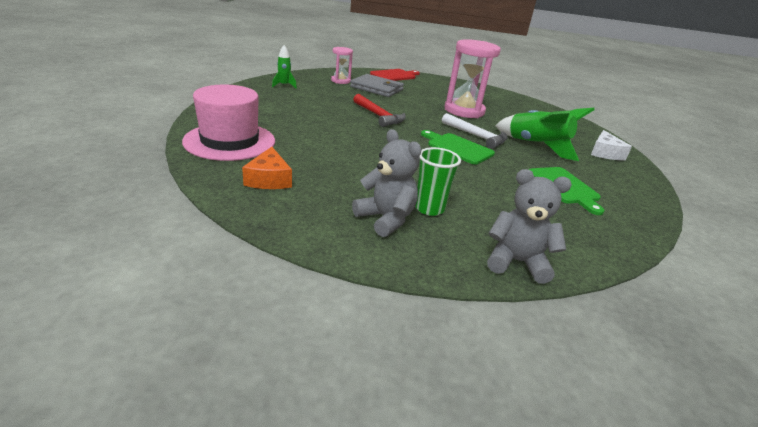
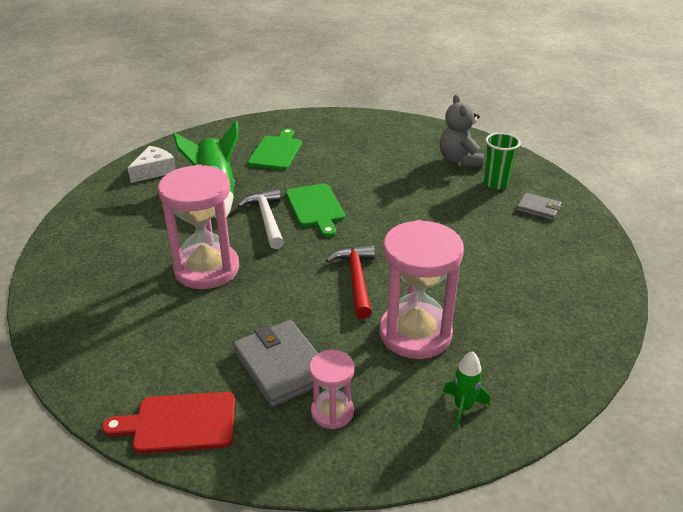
camera: 145 degrees left, 5 degrees up
pink hat [182,84,275,161] -> none
orange cheese [242,147,292,189] -> grey wallet [516,193,562,220]
green cup [415,147,461,216] -> green cup moved to [484,133,521,190]
grey teddy bear [487,169,572,284] -> none
none -> pink hourglass [380,220,464,359]

